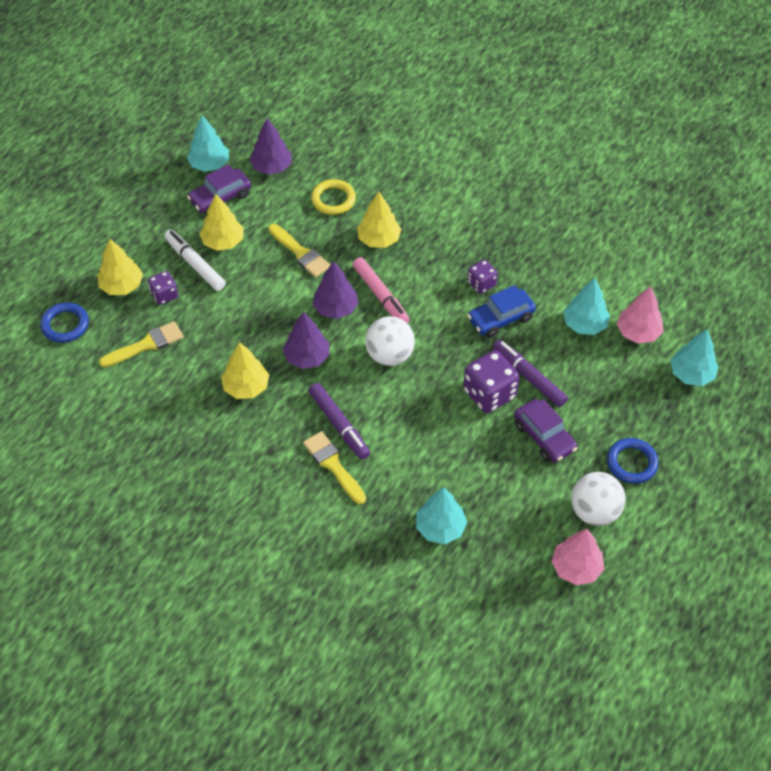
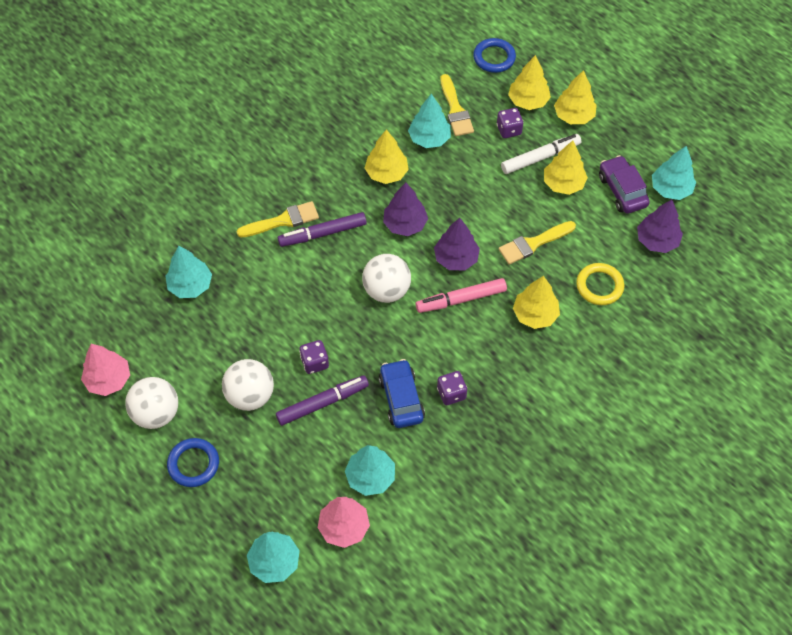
camera: 105 degrees right, 5 degrees up
purple dice [463,350,519,413] -> purple dice [299,340,329,374], size x0.58
purple car [514,399,578,463] -> white ball [222,359,274,411]
none -> turquoise tree [408,94,451,148]
none -> yellow tree [554,70,597,124]

